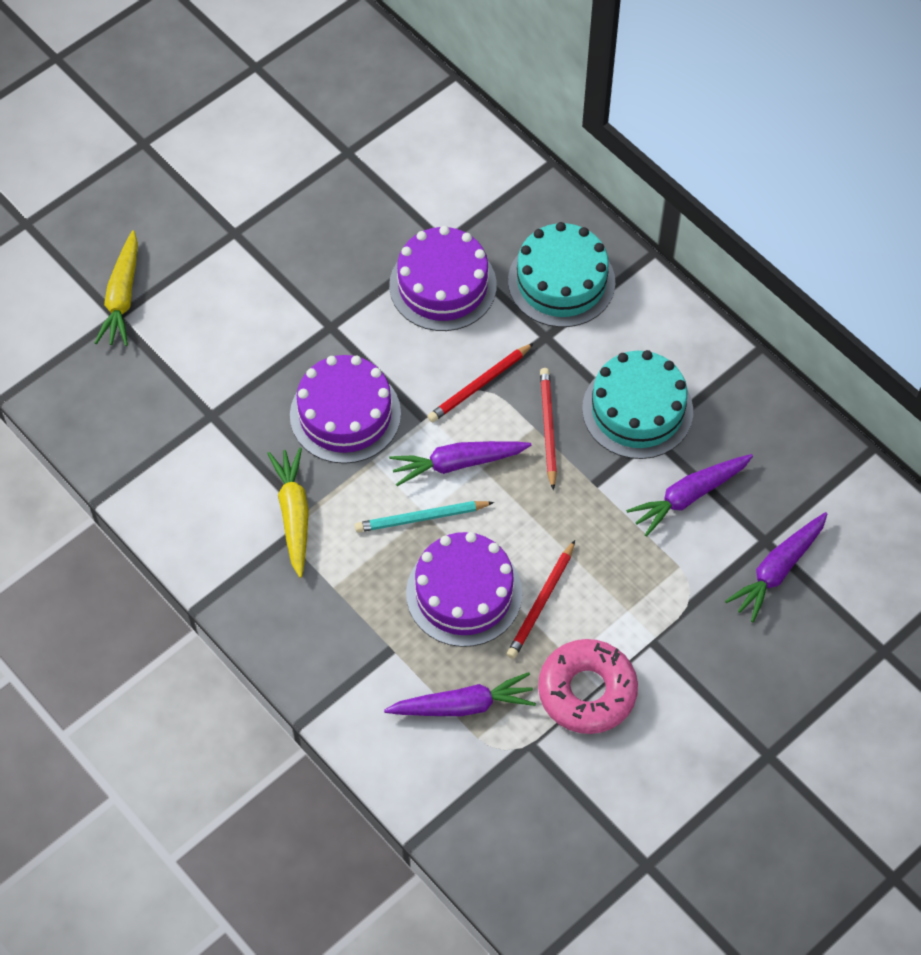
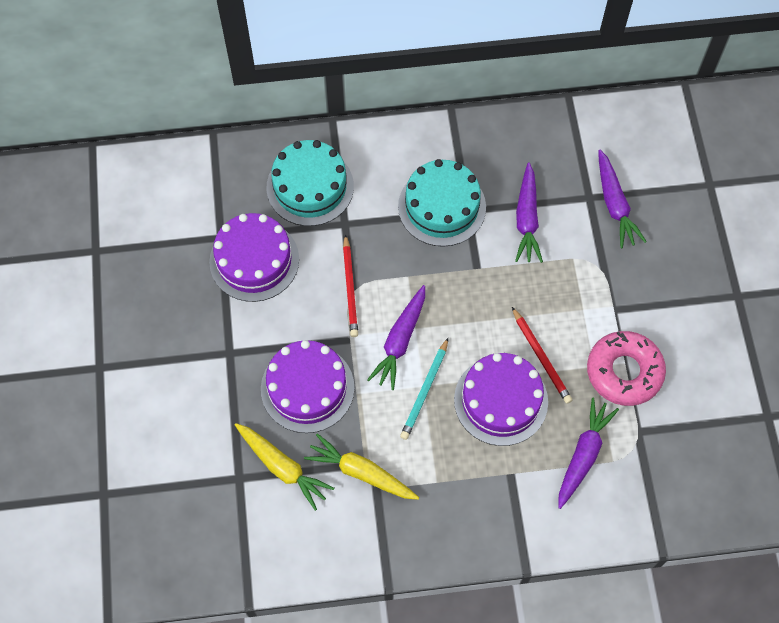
camera: 55 degrees left, 5 degrees up
yellow carrot [95,230,138,346] -> yellow carrot moved to [235,423,335,511]
red pencil [540,368,557,490] -> none

